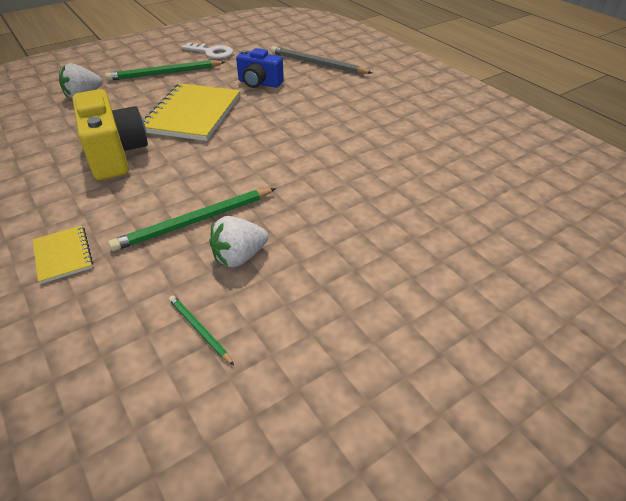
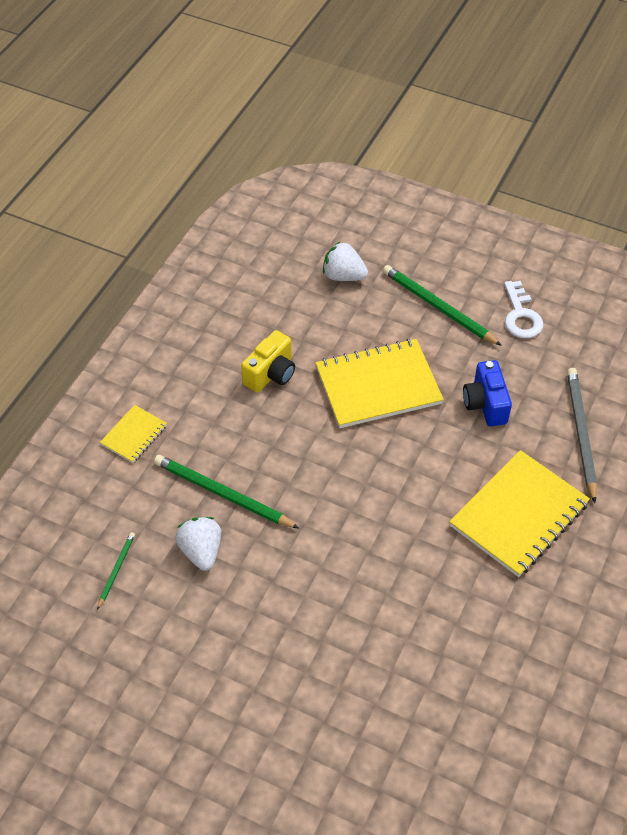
camera: 60 degrees right, 10 degrees up
yellow camera [73,89,148,180] -> yellow camera [241,330,295,392], size x0.63
white strawberry [210,216,268,268] -> white strawberry turned 45 degrees clockwise [175,517,221,571]
none -> yellow notebook [449,450,590,577]

